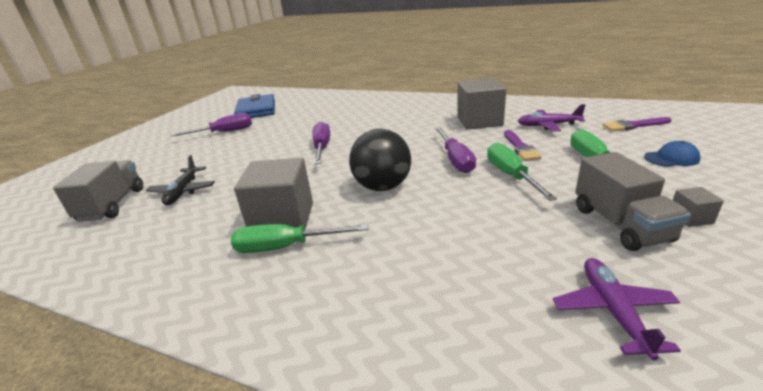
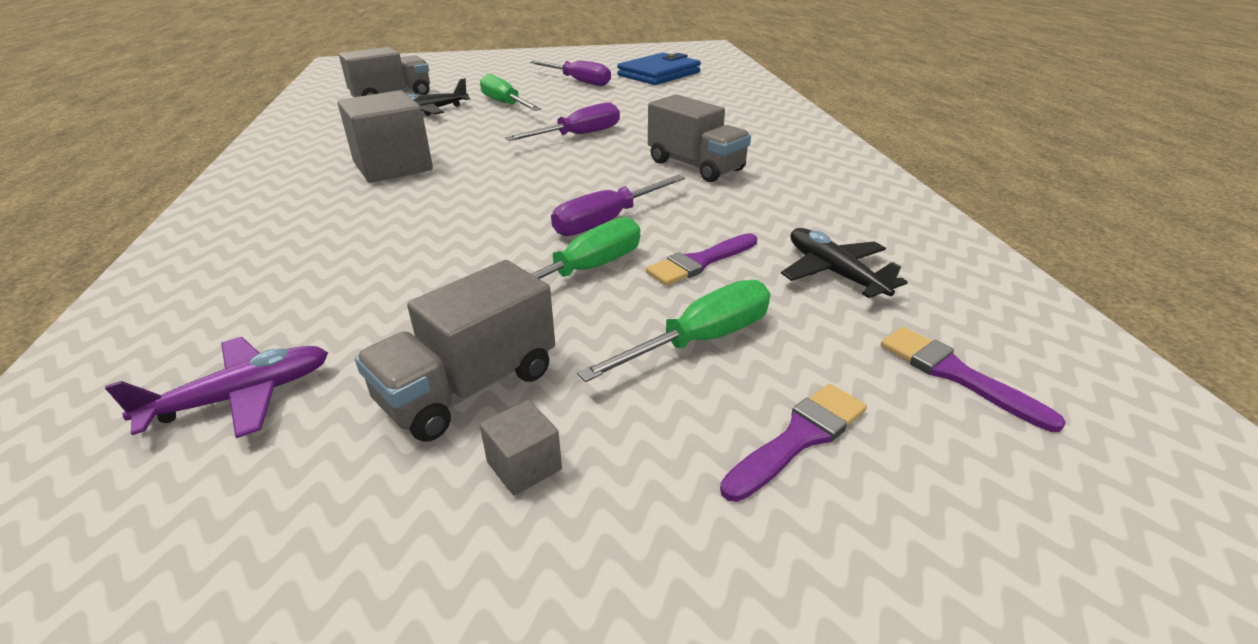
camera: 55 degrees right, 5 degrees up
green screwdriver [231,224,368,253] -> green screwdriver moved to [480,74,541,111]
black ball [349,129,411,191] -> none
grey cube [457,78,506,129] -> none
purple plane [518,104,585,132] -> black plane [781,228,908,298]
blue cap [644,141,700,167] -> purple brush [720,384,867,502]
none -> grey truck [648,94,751,182]

